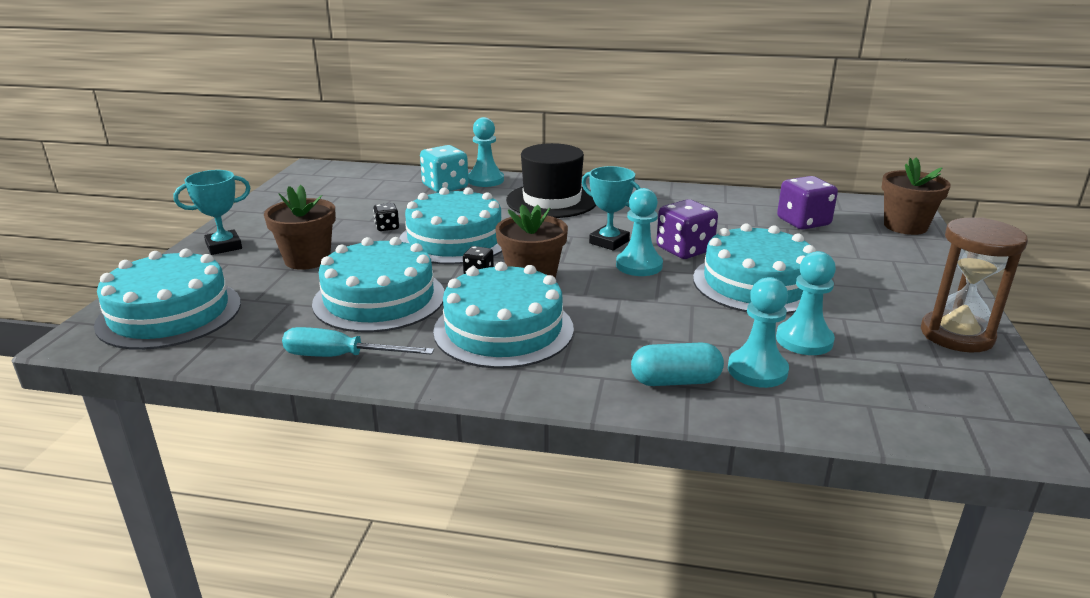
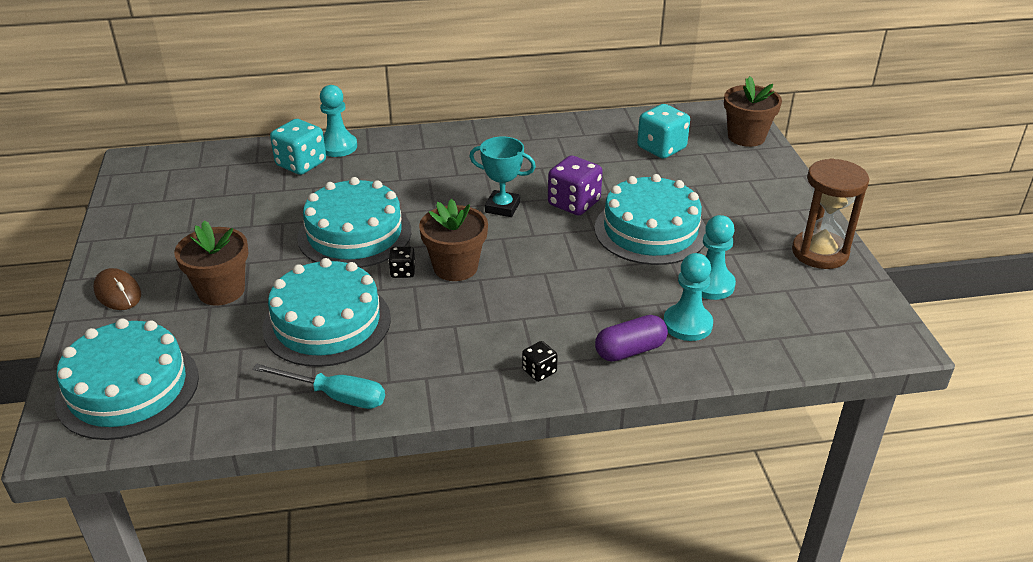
camera: 20 degrees left, 10 degrees up
turquoise trophy [173,170,251,255] -> brown mouse [93,268,141,310]
turquoise screwdriver [282,327,434,357] -> turquoise screwdriver turned 150 degrees counterclockwise [253,364,385,409]
black dice [373,203,399,231] -> black dice moved to [522,341,558,382]
turquoise cake [433,262,574,368] -> none
black hat [506,143,596,218] -> none
turquoise pawn [616,188,663,276] -> none
turquoise capsule [631,342,724,386] -> purple capsule [595,315,668,362]
purple dice [777,176,838,230] -> turquoise dice [637,104,690,159]

